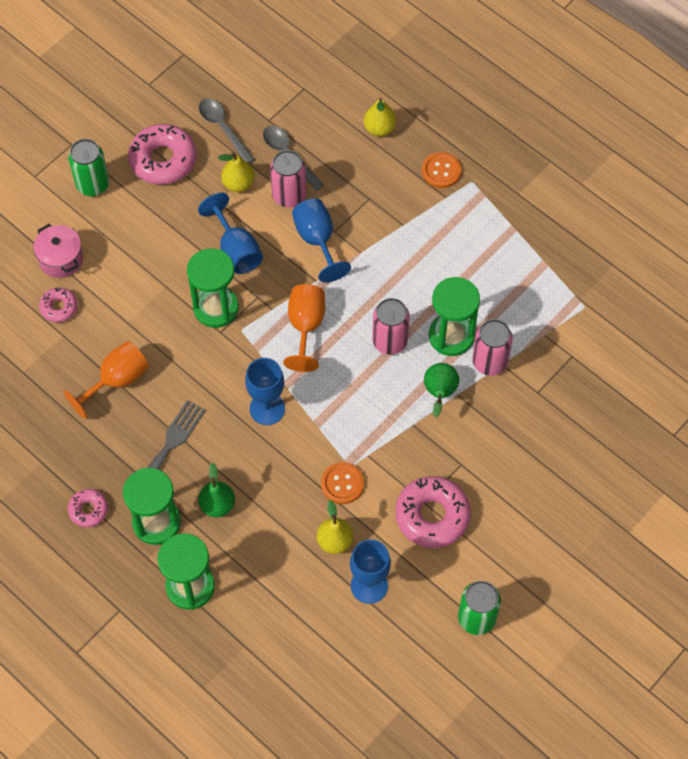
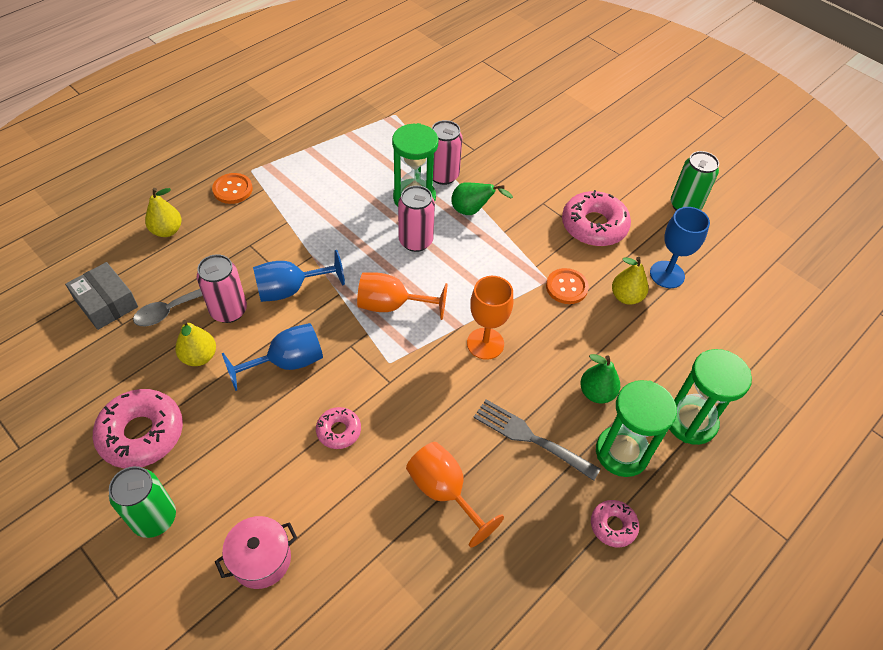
camera: 90 degrees left, 10 degrees down
pink donut [39,287,78,322] -> pink donut moved to [316,407,361,449]
green hourglass [187,248,239,328] -> none
grey spoon [199,98,255,164] -> none
blue goblet [245,358,285,425] -> orange goblet [467,276,513,360]
none -> grey box [65,262,138,330]

